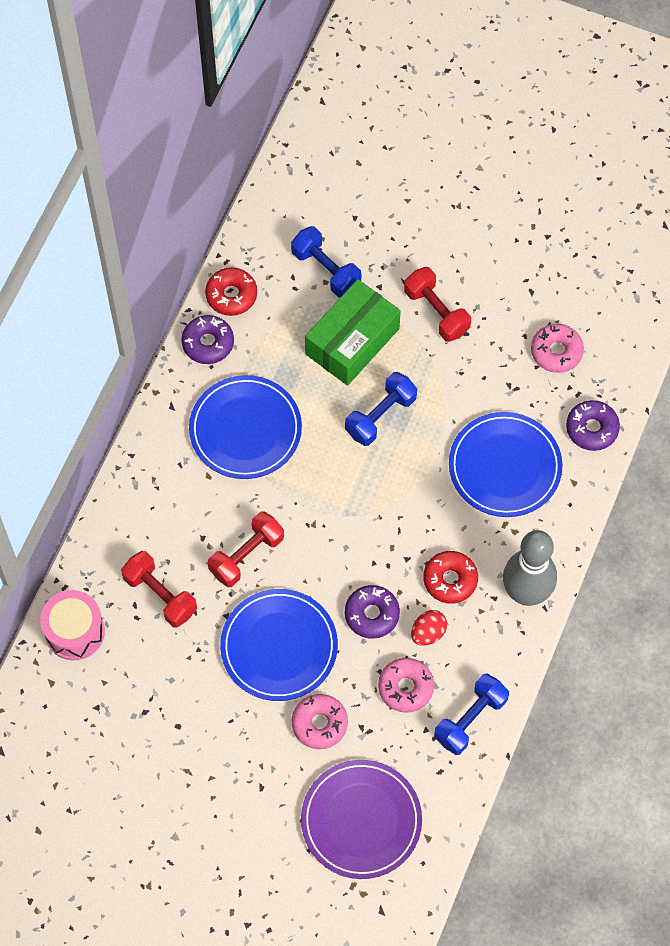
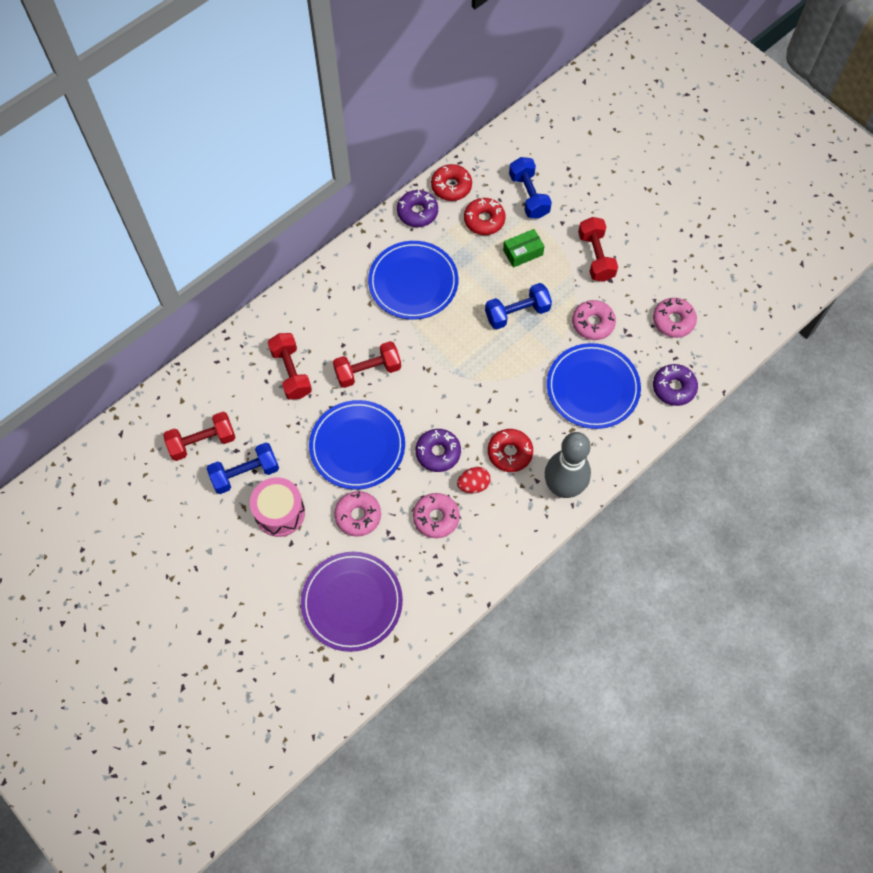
camera: 25 degrees right, 0 degrees up
pink drum [40,590,105,660] -> pink drum moved to [250,477,305,537]
green box [305,279,401,386] -> green box [503,229,545,268], size x0.51
blue dumbbell [434,674,509,755] -> blue dumbbell moved to [207,442,279,494]
none -> red dumbbell [163,412,236,461]
none -> red donut [464,198,505,235]
none -> pink donut [572,300,616,340]

